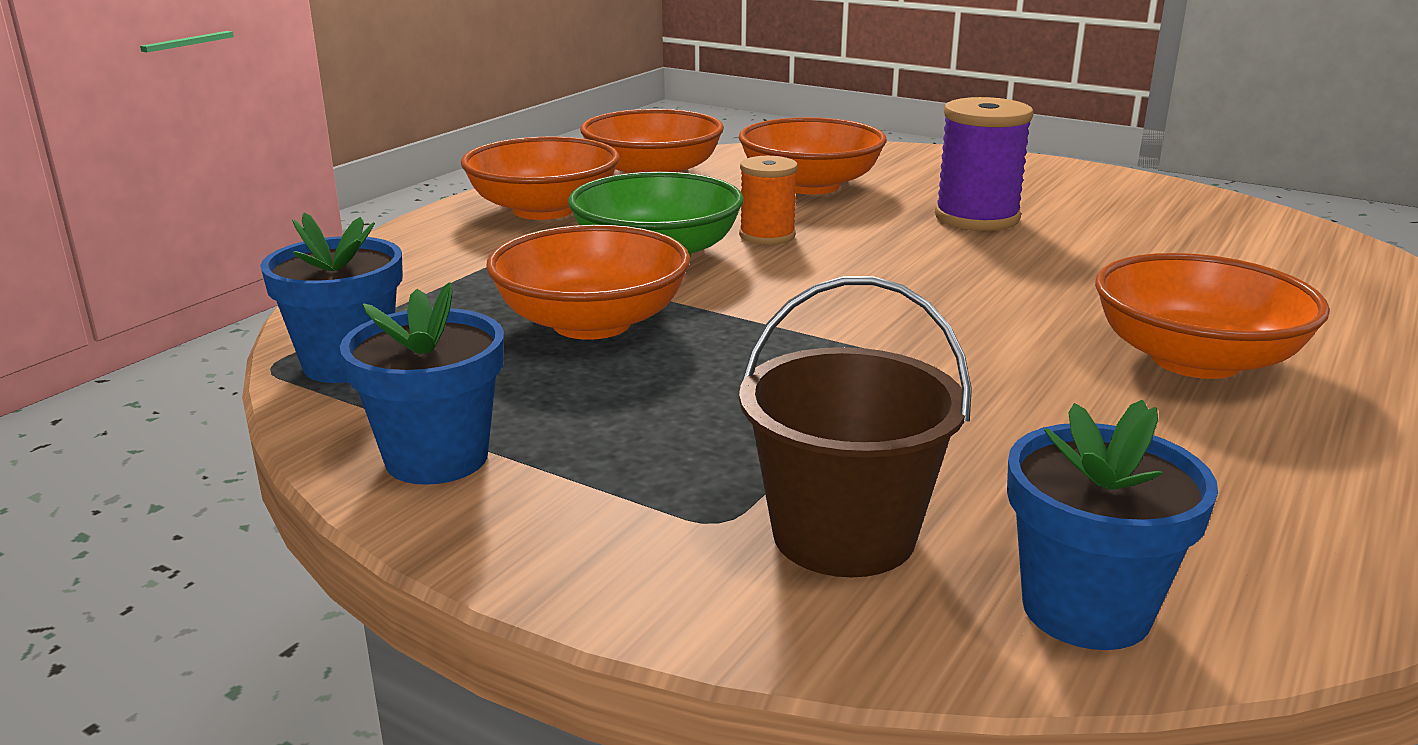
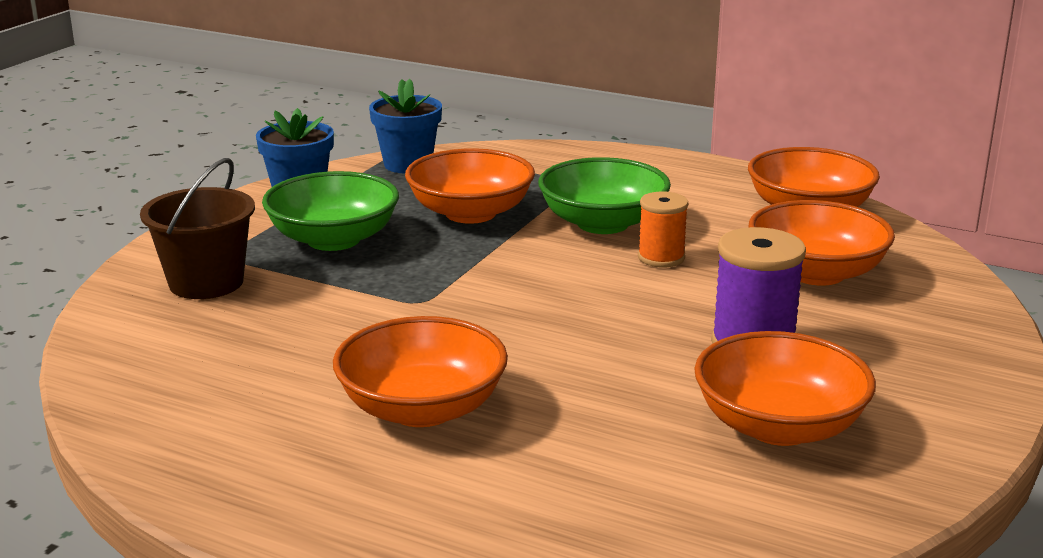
camera: 85 degrees right, 0 degrees up
orange bowl [461,136,619,220] -> orange bowl moved to [694,331,876,446]
blue flower pot [1007,400,1218,650] -> none
none -> green bowl [262,171,399,251]

